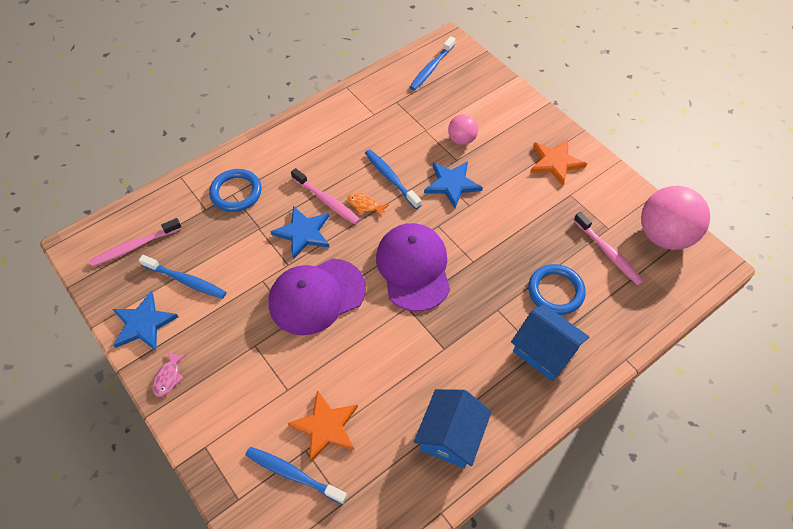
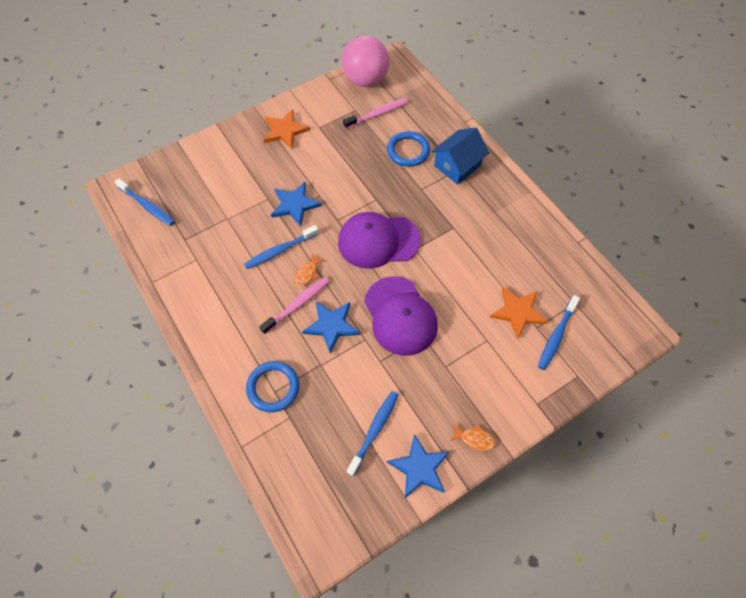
camera: 85 degrees left, 5 degrees up
pink toothbrush [89,218,182,267] -> none
pink fish [153,351,187,397] -> orange fish [450,424,496,451]
blue house [414,389,492,468] -> none
pink ball [448,114,478,145] -> none

